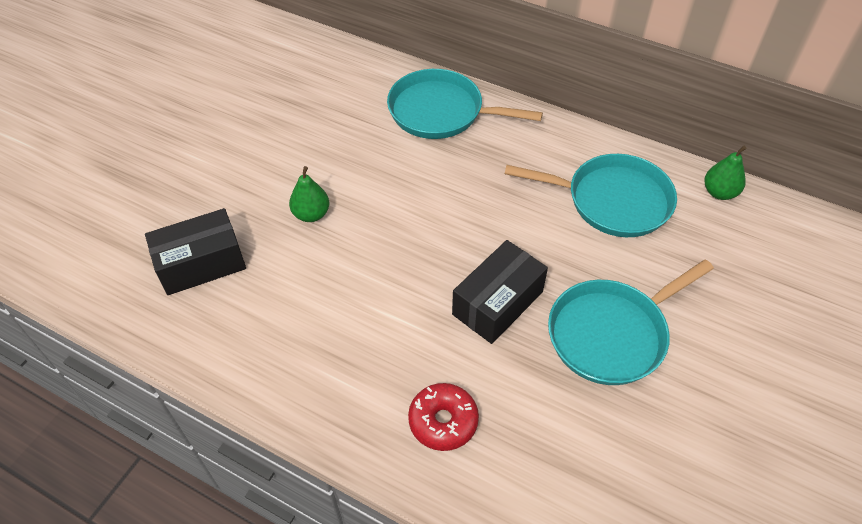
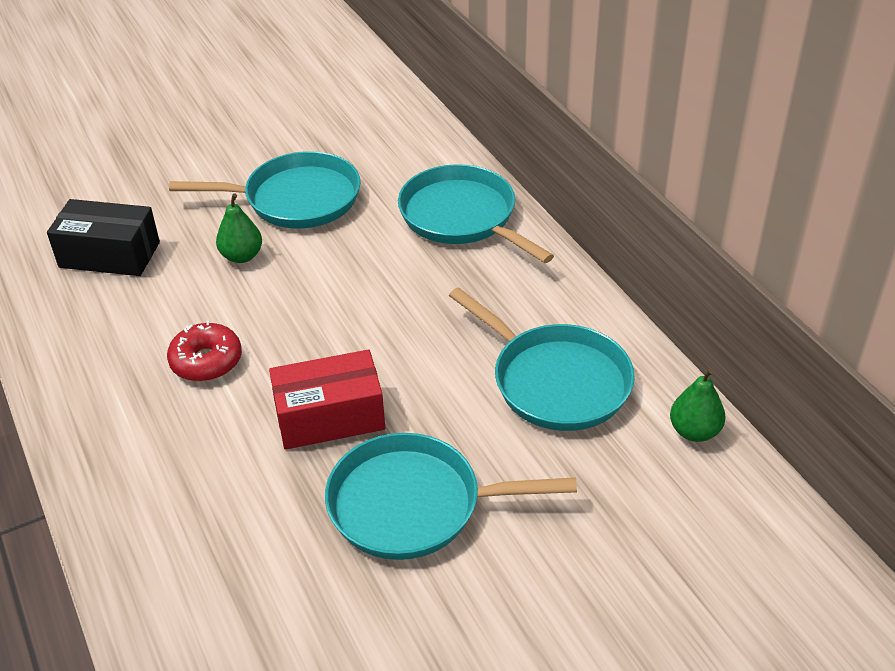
camera: 35 degrees right, 10 degrees down
red donut [408,383,479,451] -> red donut moved to [167,321,242,382]
black box [452,240,548,344] -> red box [269,350,385,450]
none -> turquoise pan [169,151,361,228]

